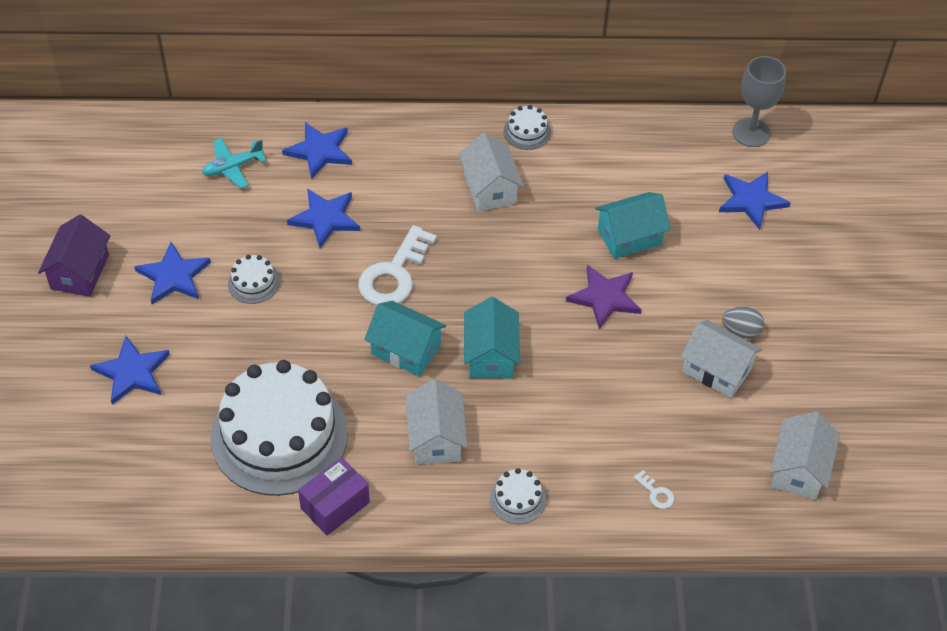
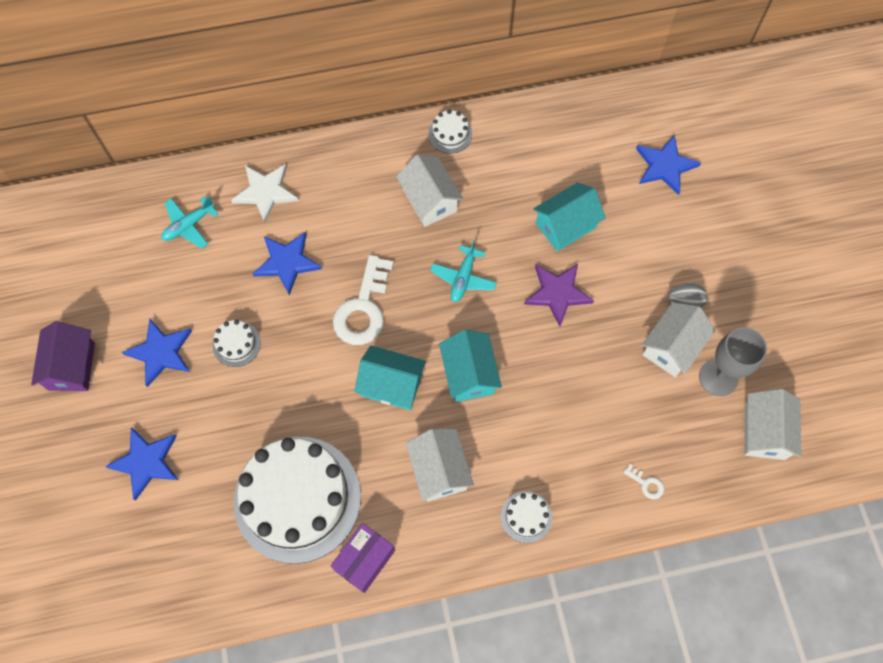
camera: 10 degrees left, 15 degrees up
blue star [282,122,352,179] -> white star [231,164,299,223]
white house [681,320,762,398] -> white house turned 75 degrees counterclockwise [642,302,715,377]
grey goblet [732,56,786,147] -> grey goblet moved to [699,327,767,396]
none -> turquoise plane [430,240,497,302]

